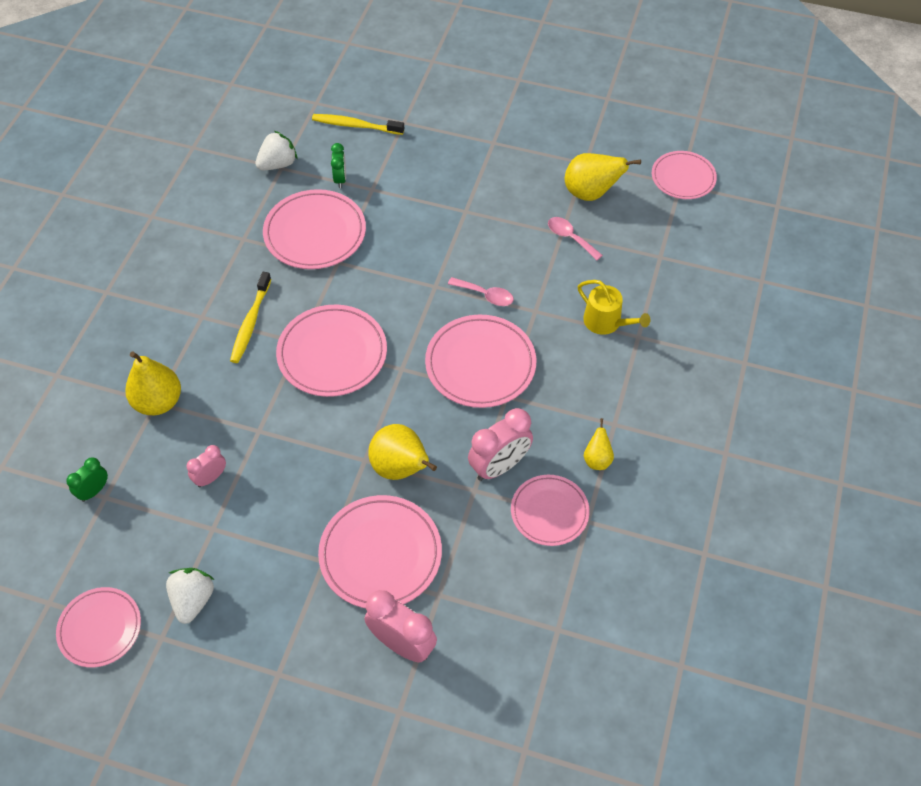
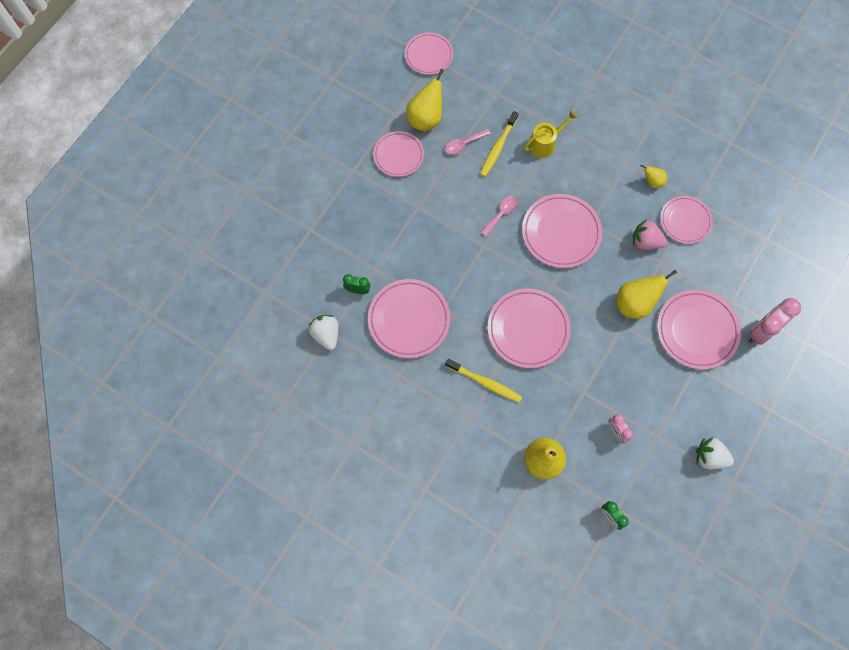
camera: 75 degrees left, 15 degrees up
pink plate [56,587,141,668] -> pink plate moved to [373,131,424,177]
yellow toothbrush [312,114,404,135] -> yellow toothbrush moved to [480,111,519,177]
pink clock [468,408,533,481] -> pink strawberry [633,219,667,250]

